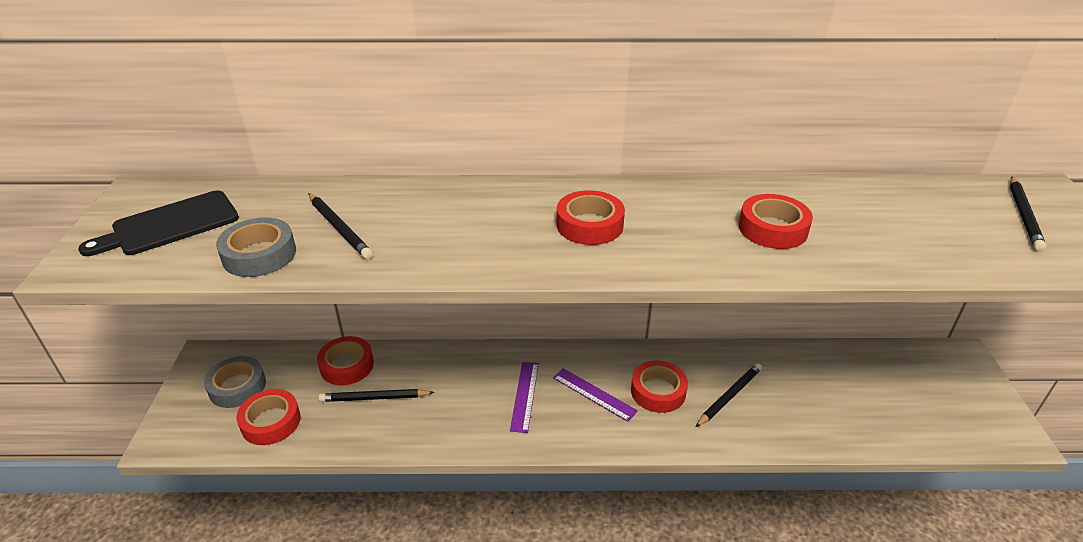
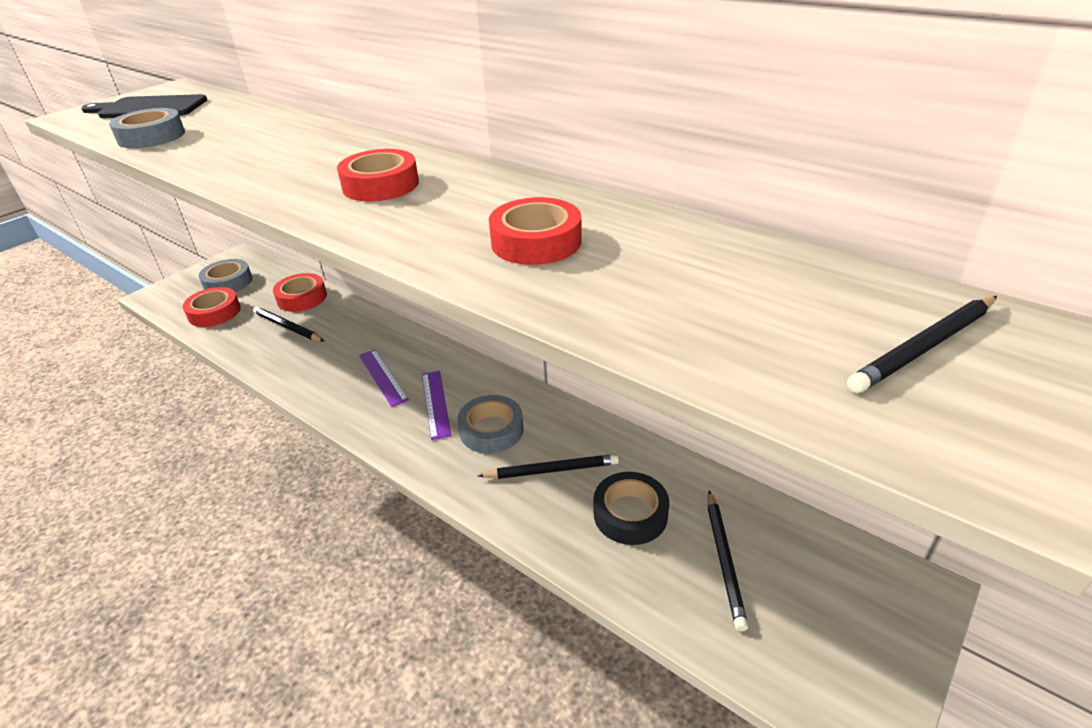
camera: 40 degrees right, 0 degrees up
black pencil [308,193,373,259] -> black pencil moved to [708,490,748,631]
purple ruler [510,362,539,433] -> purple ruler turned 75 degrees counterclockwise [359,349,409,407]
red tape [631,361,688,413] -> grey tape [457,395,524,453]
none -> black tape [594,472,669,545]

